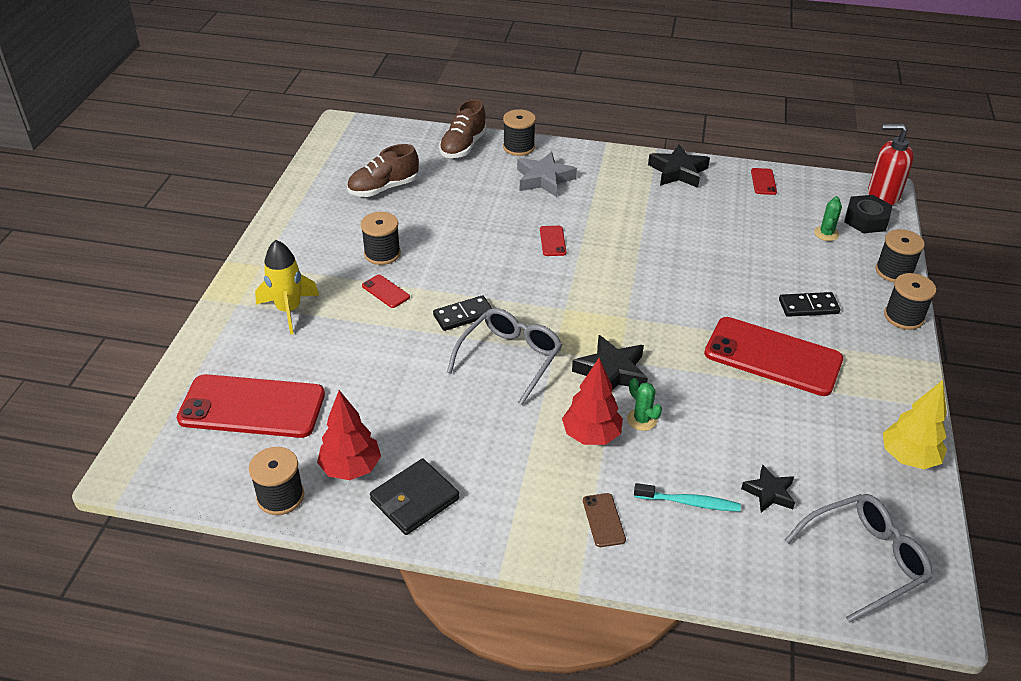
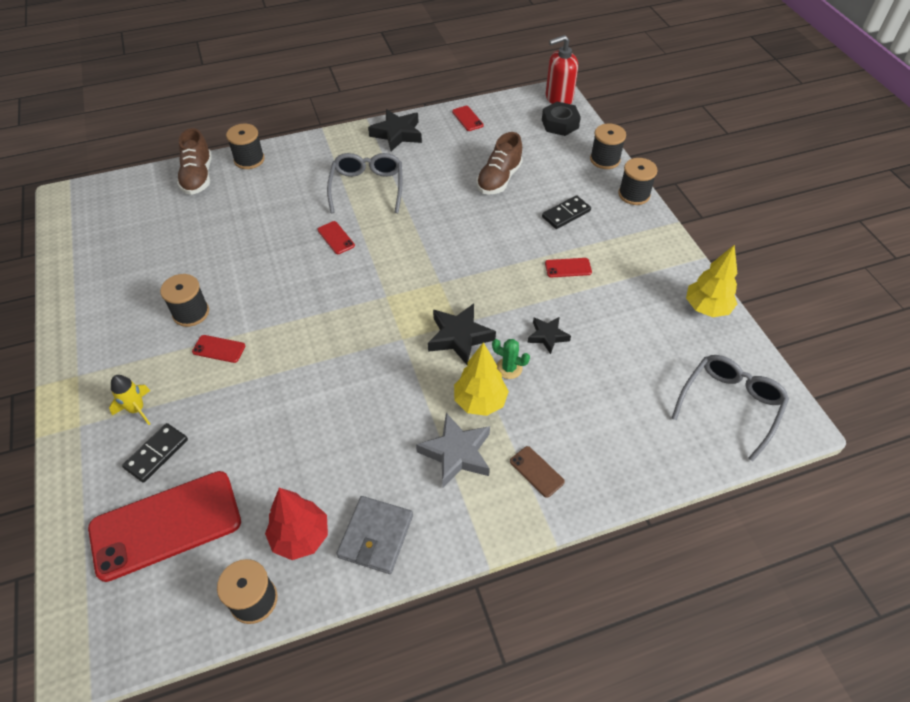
camera: 30 degrees left, 10 degrees up
yellow rocket [255,240,319,335] -> yellow rocket [109,375,151,425], size x0.66
brown shoe [347,144,419,197] -> brown shoe moved to [476,132,523,194]
black wallet [370,459,459,535] -> grey wallet [337,496,413,574]
black domino [433,295,492,331] -> black domino moved to [122,423,188,483]
grey glasses [447,308,562,405] -> grey glasses moved to [327,153,402,213]
grey star [517,152,577,197] -> grey star moved to [416,413,490,487]
red tree [562,358,623,445] -> yellow tree [454,343,509,416]
turquoise toothbrush [634,483,741,512] -> none
red phone [704,317,843,396] -> red phone [545,258,592,277], size x0.41
black star [741,464,795,512] -> black star moved to [528,317,571,354]
green cactus [814,196,842,241] -> none

